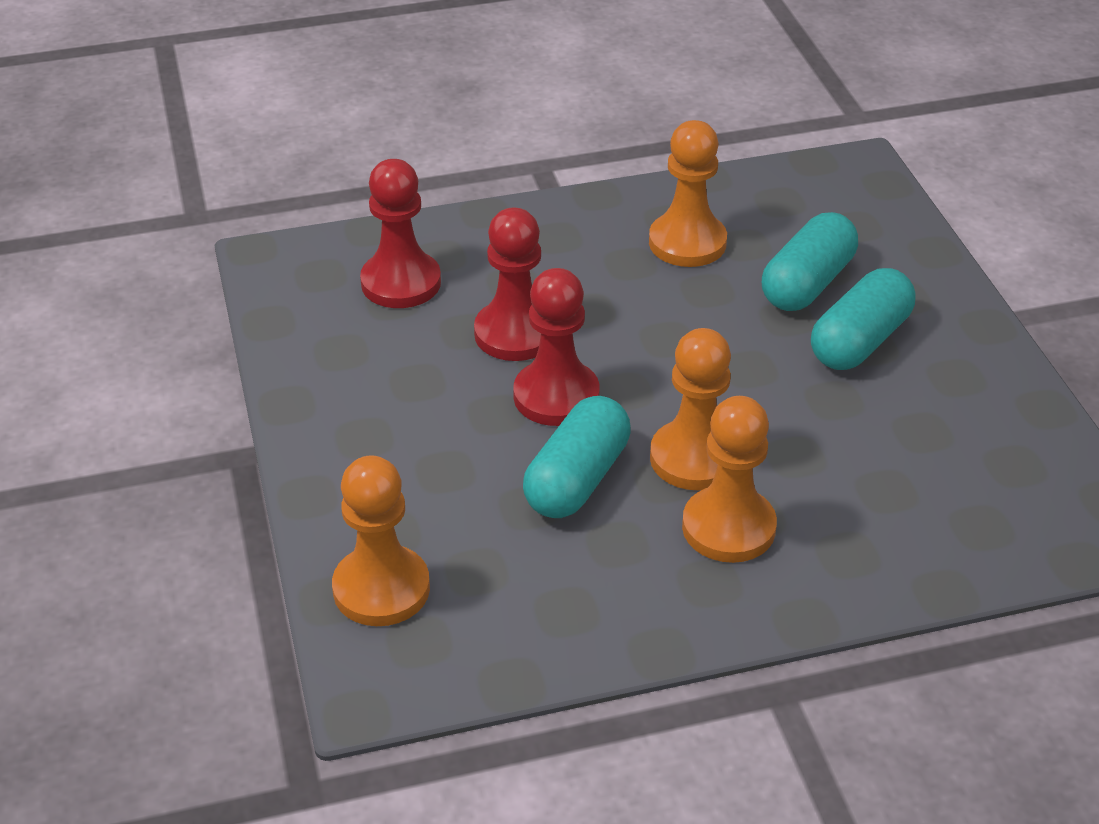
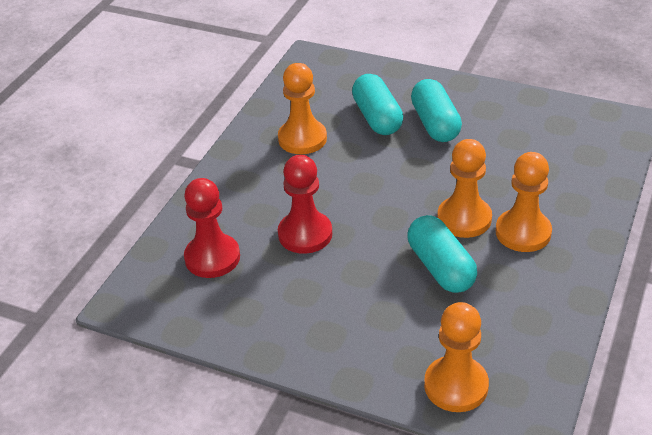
camera: 50 degrees left, 0 degrees up
red pawn [513,268,600,426] -> none

